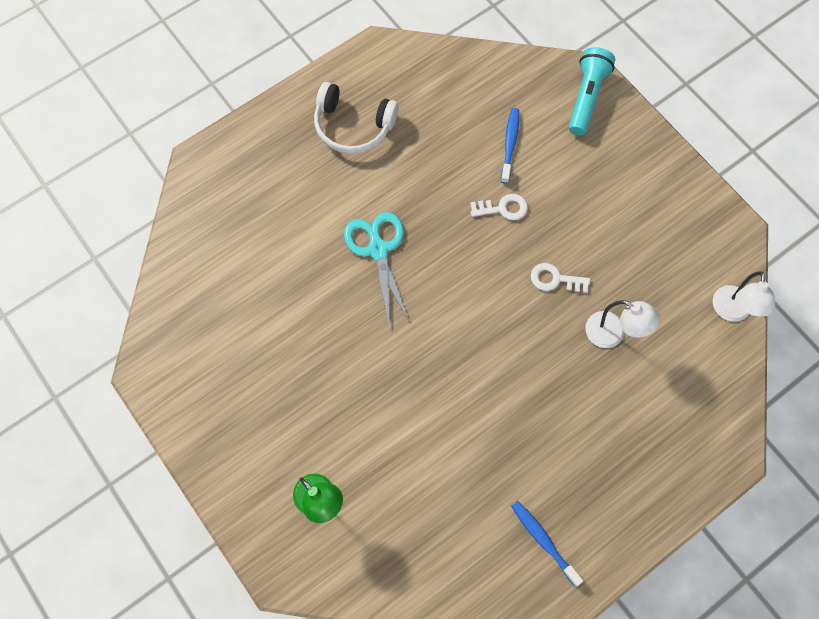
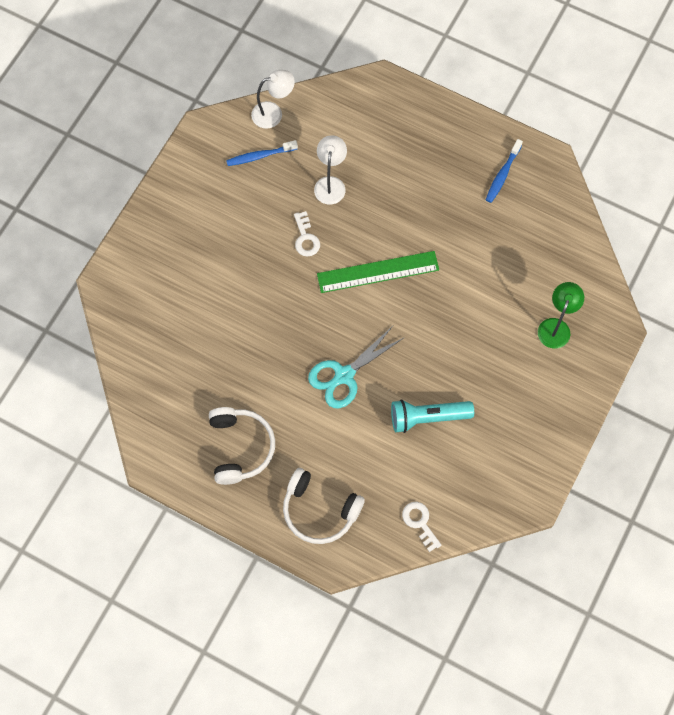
camera: 115 degrees left, 0 degrees up
white key [470,194,528,220] -> white key moved to [402,502,441,552]
blue toothbrush [501,108,519,184] -> blue toothbrush moved to [226,140,298,166]
turquoise flashlight [569,47,615,135] -> turquoise flashlight moved to [391,400,474,433]
none -> white headphones [283,468,365,544]
none -> green ruler [317,251,439,293]

